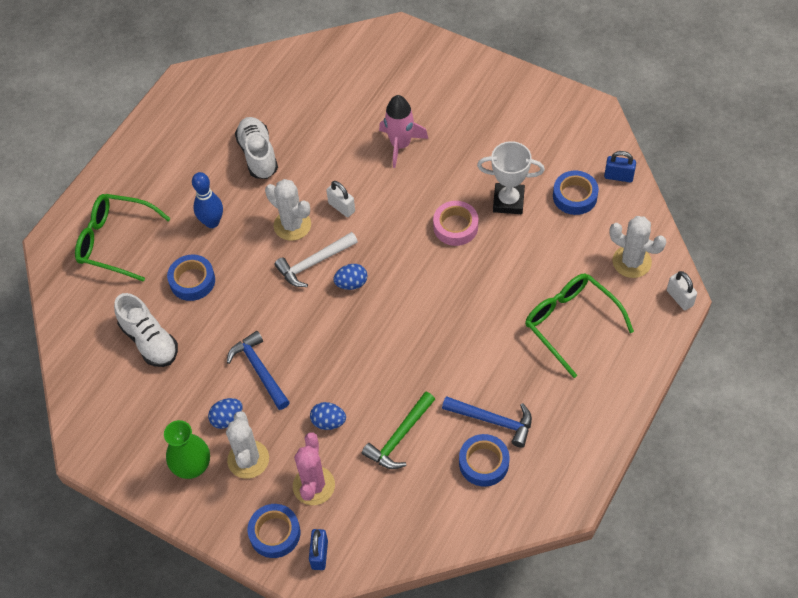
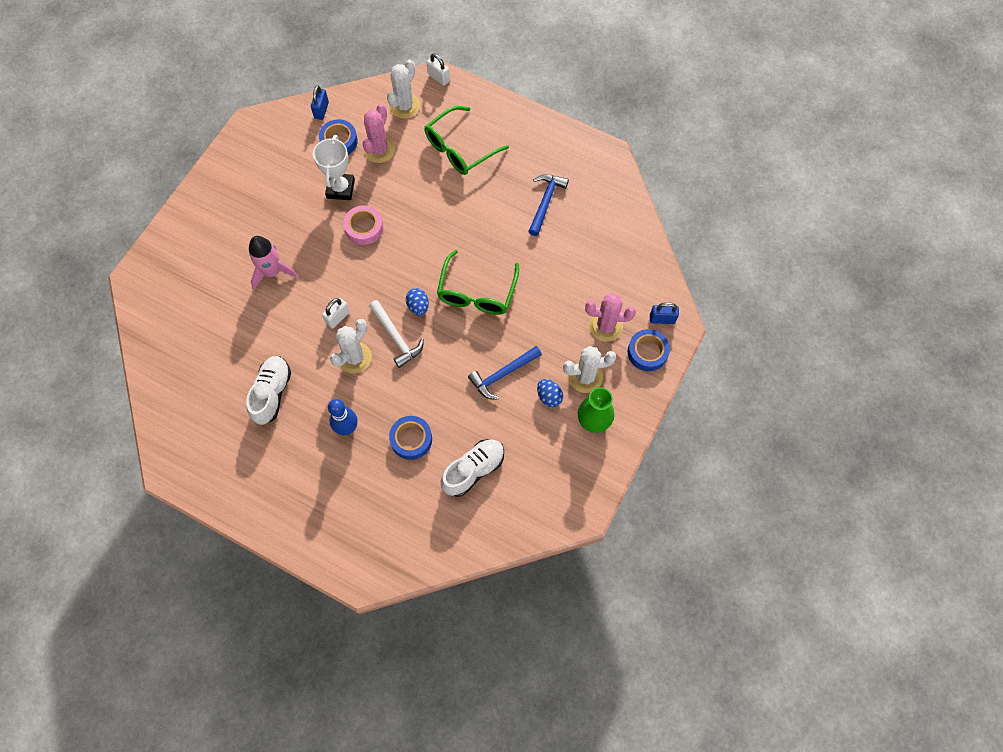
camera: 95 degrees left, 10 degrees up
green glasses [75,194,171,282] -> green glasses moved to [437,250,519,315]
white shoe [235,117,278,179] -> white shoe turned 120 degrees clockwise [246,356,291,425]
blue egg [310,402,346,430] -> none
green hammer [362,391,435,469] -> none
blue tape [459,434,509,487] -> none
white padlock [667,271,697,310] -> white padlock turned 75 degrees clockwise [427,53,450,86]
none -> pink cactus [363,104,395,163]

